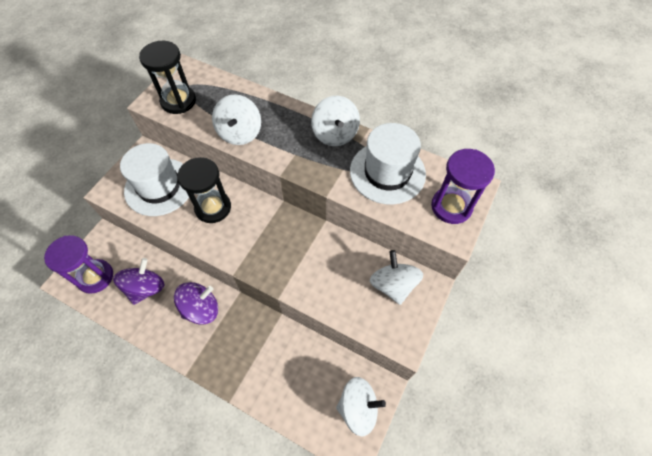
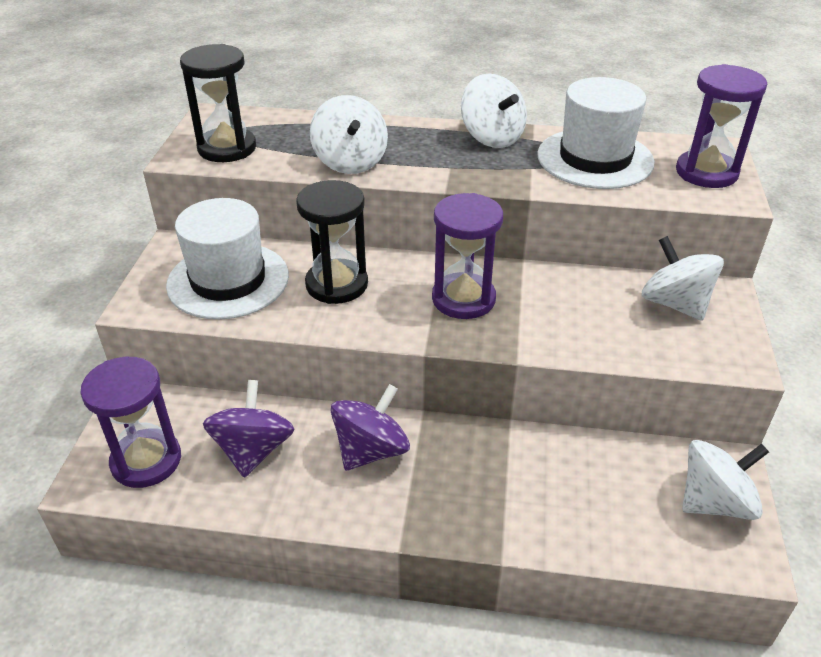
camera: 20 degrees left, 20 degrees down
none -> purple hourglass [432,193,503,319]

